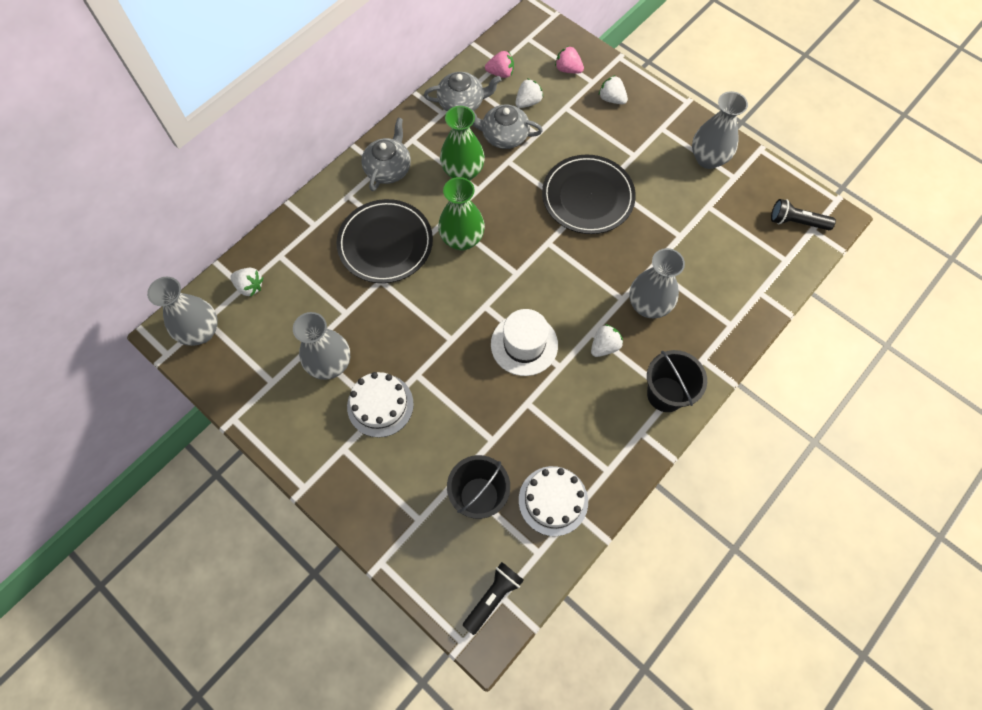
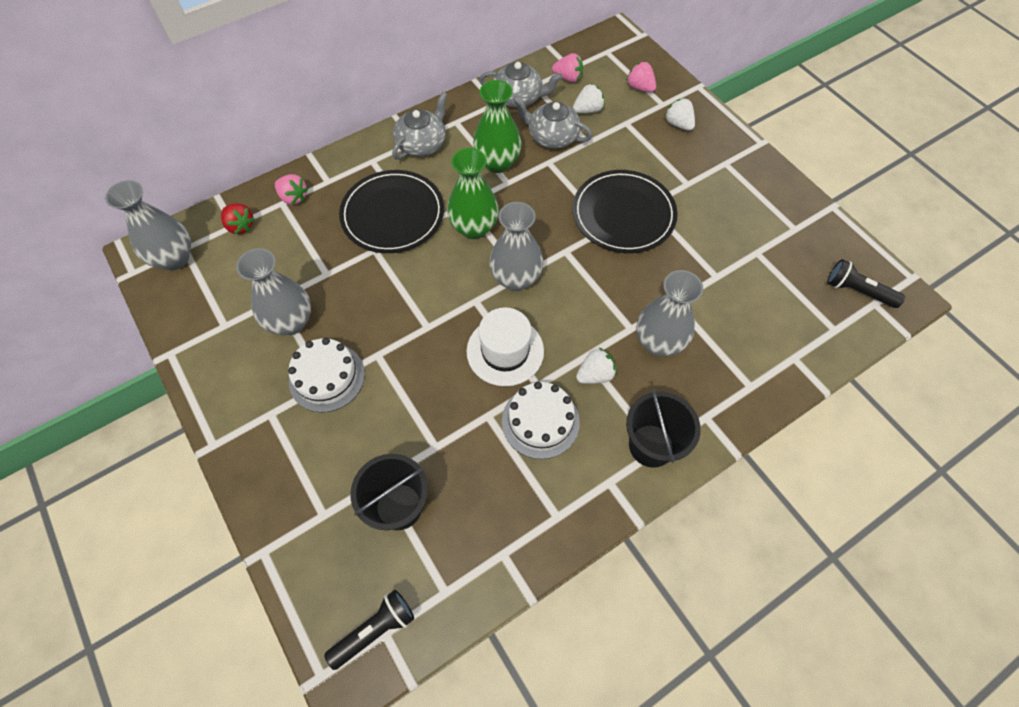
camera: 15 degrees right, 5 degrees down
white strawberry [230,268,263,296] -> red strawberry [221,203,255,234]
white cake [519,466,588,536] -> white cake moved to [502,381,580,459]
grey vase [692,91,748,169] -> grey vase moved to [489,202,543,291]
none -> pink strawberry [275,174,308,205]

